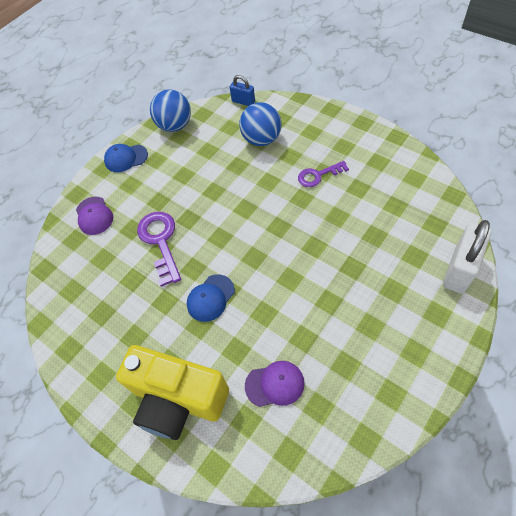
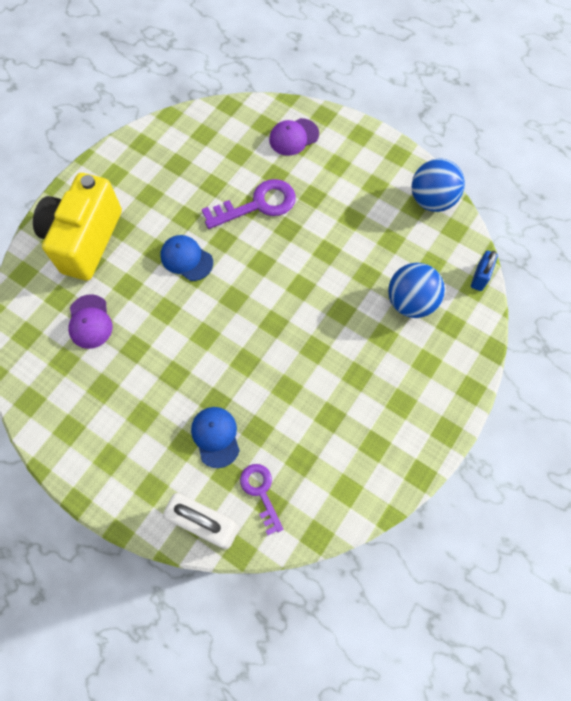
camera: 80 degrees right, 10 degrees up
blue cap [104,144,148,172] -> blue cap moved to [191,407,240,468]
purple key [298,161,349,187] -> purple key moved to [240,464,283,535]

